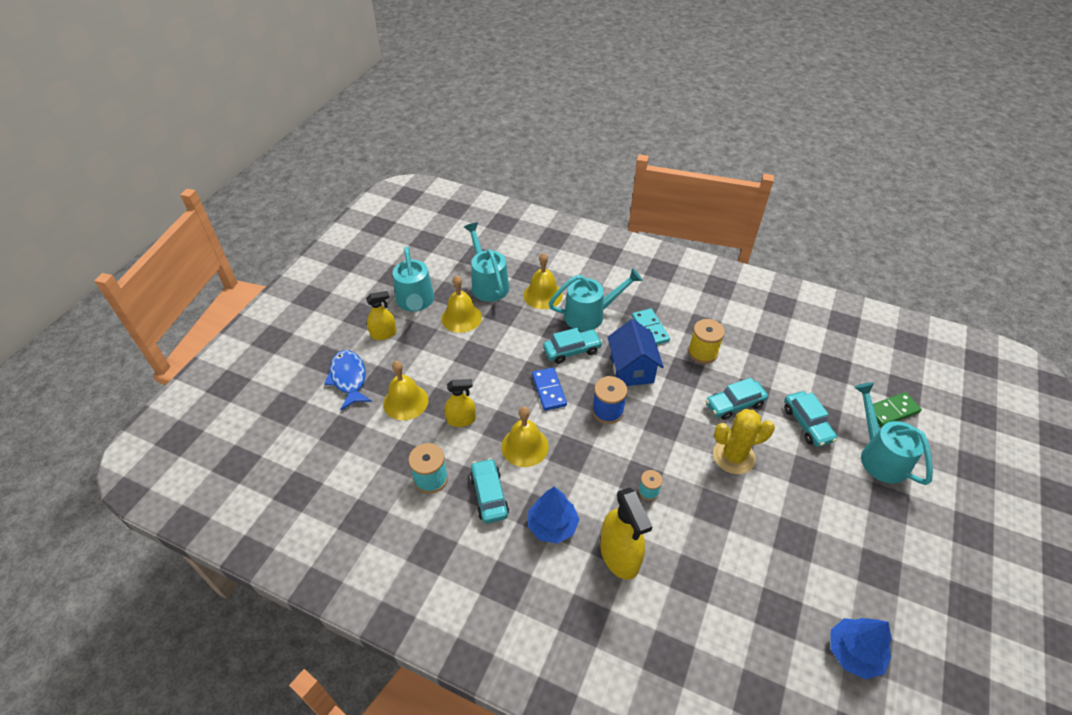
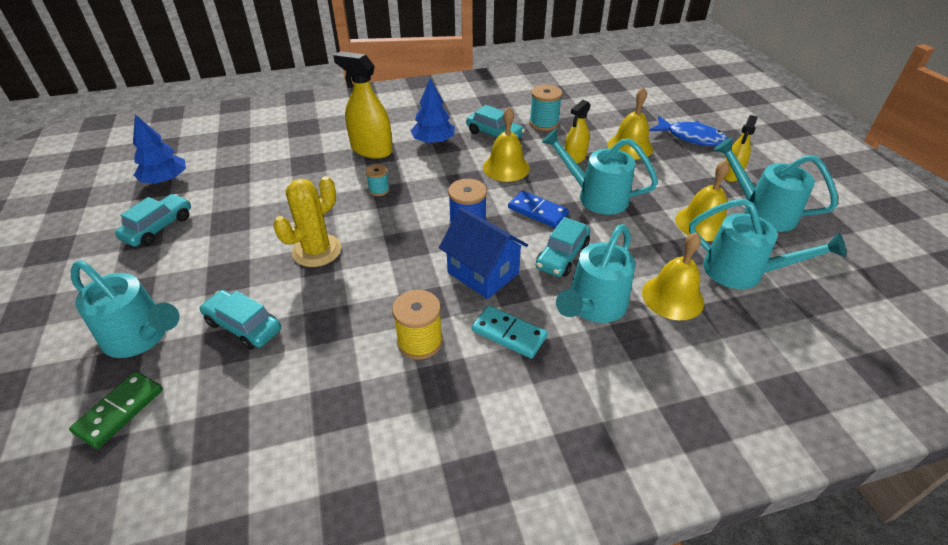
camera: 140 degrees right, 5 degrees down
turquoise car [706,378,768,420] -> turquoise car moved to [115,194,191,247]
none -> turquoise watering can [541,128,658,215]

